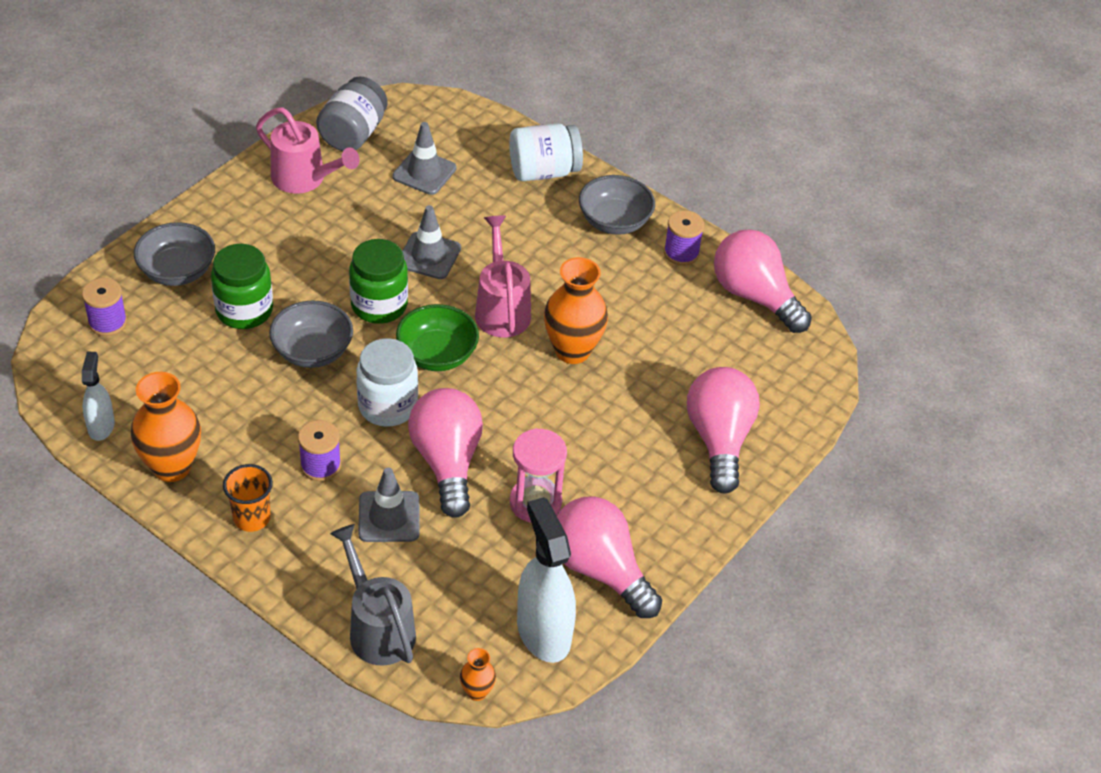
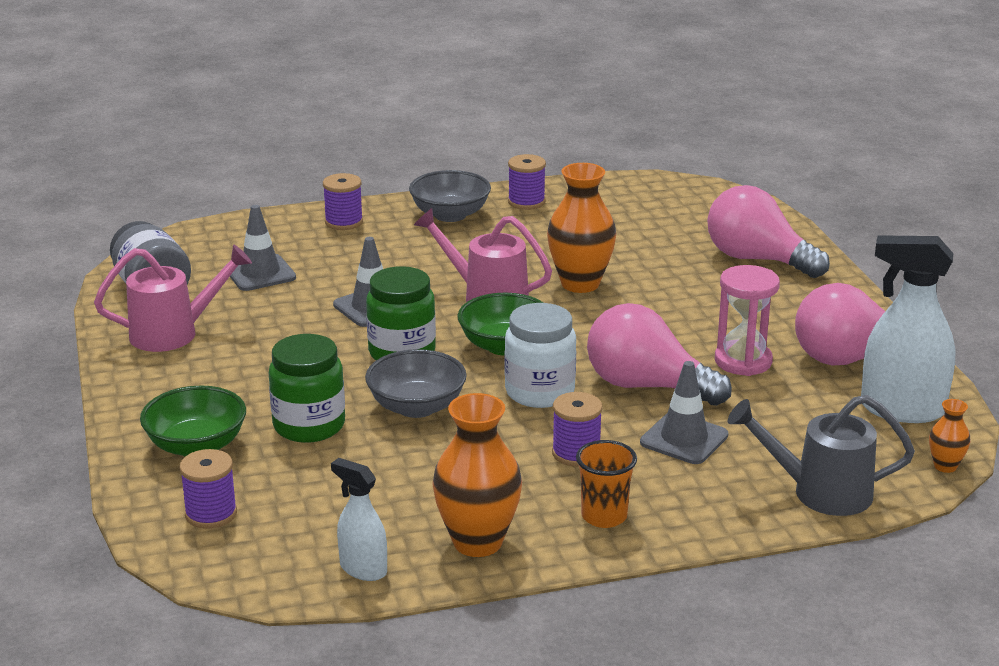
camera: 50 degrees left, 20 degrees down
grey bowl [134,222,215,286] -> green bowl [140,386,246,456]
white jar [509,123,583,181] -> purple spool [323,173,363,230]
pink light bulb [714,229,812,333] -> none

